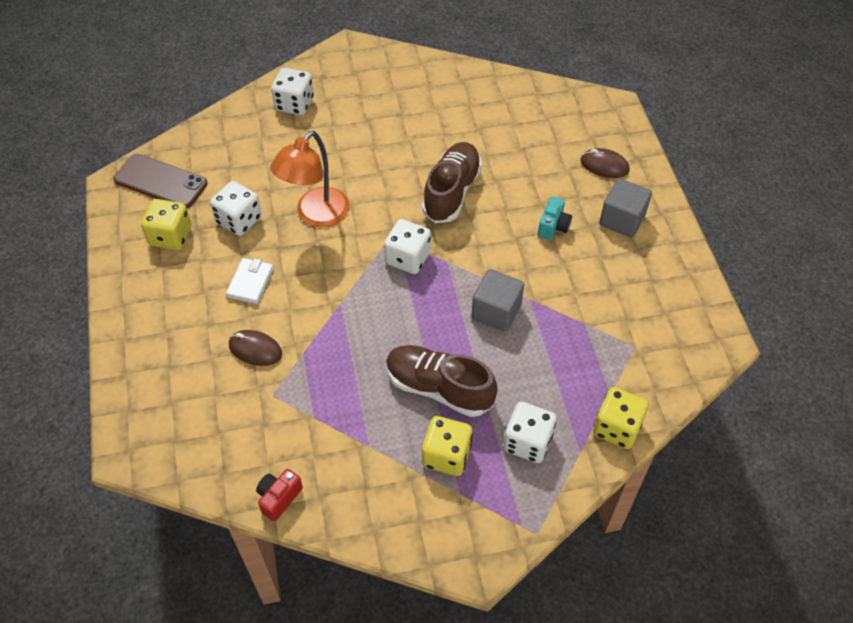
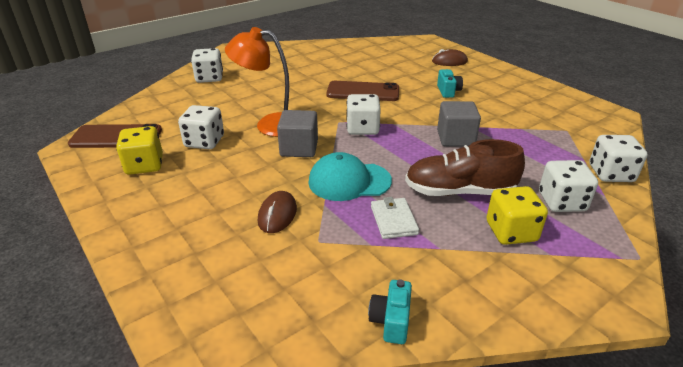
camera: 25 degrees left, 20 degrees down
white wallet [226,258,274,304] -> white wallet moved to [371,197,419,239]
brown mouse [229,330,282,366] -> brown mouse turned 75 degrees counterclockwise [258,191,297,233]
red camera [256,469,303,521] -> turquoise camera [368,279,412,344]
orange lamp [270,131,350,227] -> orange lamp turned 90 degrees clockwise [225,27,289,137]
brown shoe [422,142,482,223] -> brown phone [326,81,399,101]
yellow dice [593,387,649,449] -> white dice [589,135,647,182]
grey cube [599,178,652,238] -> grey cube moved to [277,110,318,157]
none -> turquoise cap [309,152,392,201]

